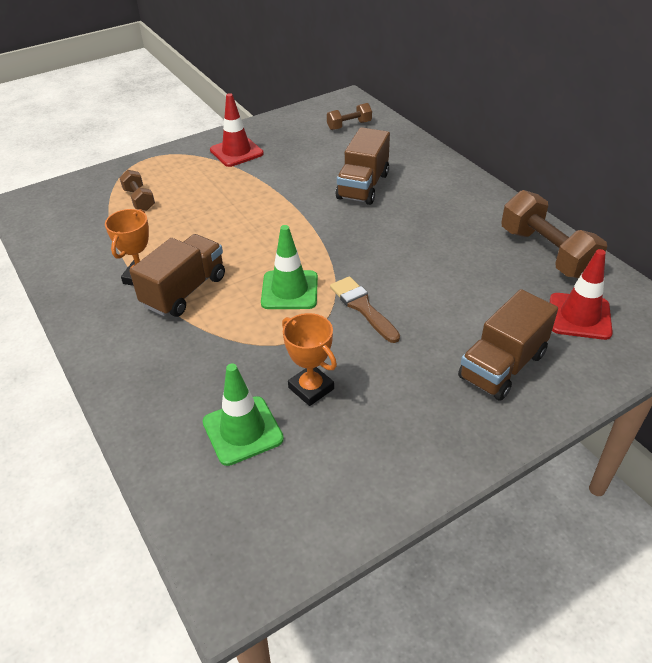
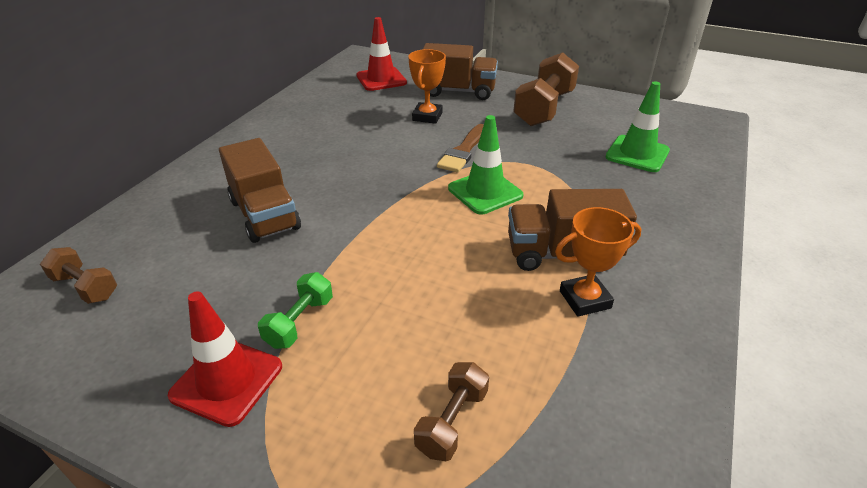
camera: 125 degrees left, 5 degrees down
orange trophy [282,313,337,406] -> orange trophy moved to [408,49,446,124]
brown truck [336,127,390,205] -> brown truck turned 75 degrees clockwise [219,138,301,243]
brown dumbbell [502,190,607,279] -> brown dumbbell moved to [513,52,579,126]
none -> green dumbbell [258,272,333,349]

